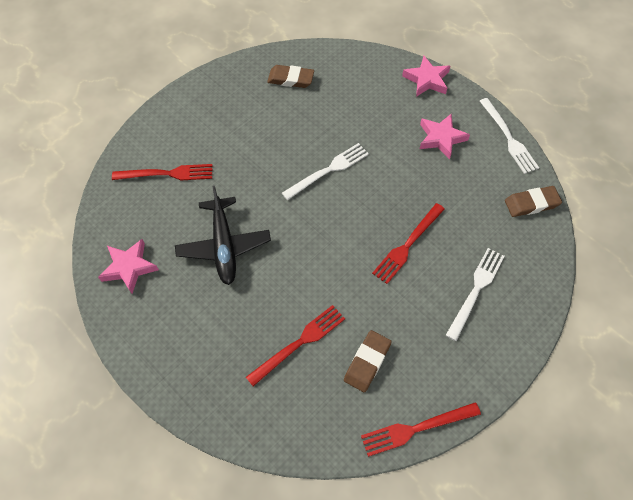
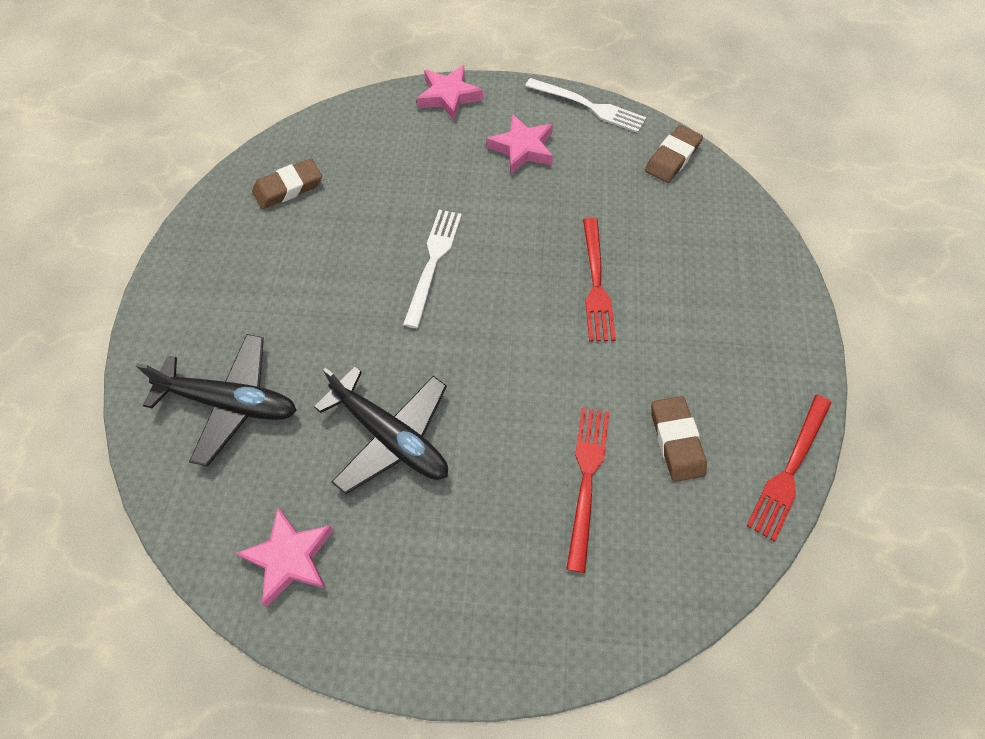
camera: 40 degrees left, 0 degrees up
red fork [112,164,212,180] -> black plane [136,334,297,467]
white fork [446,248,505,341] -> none

